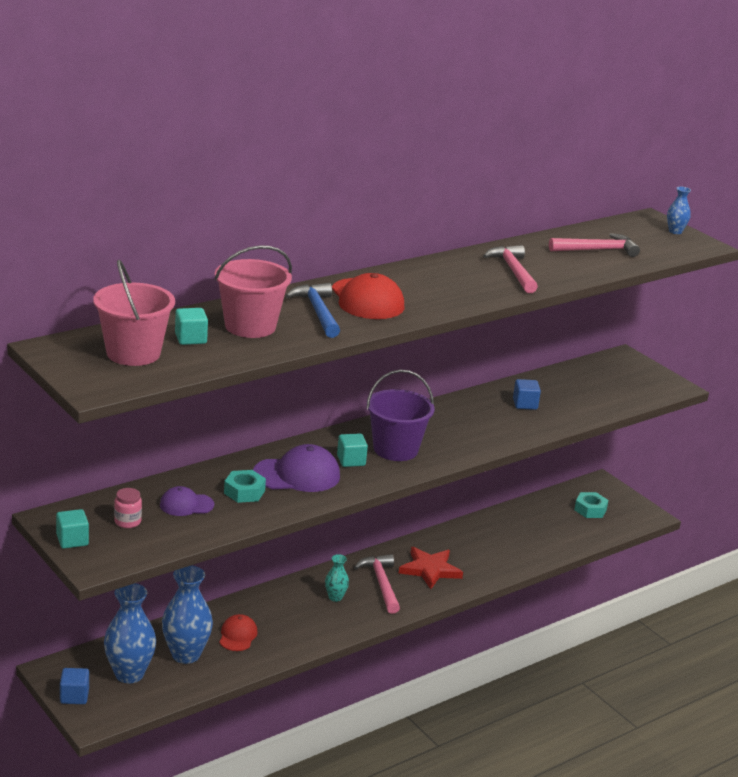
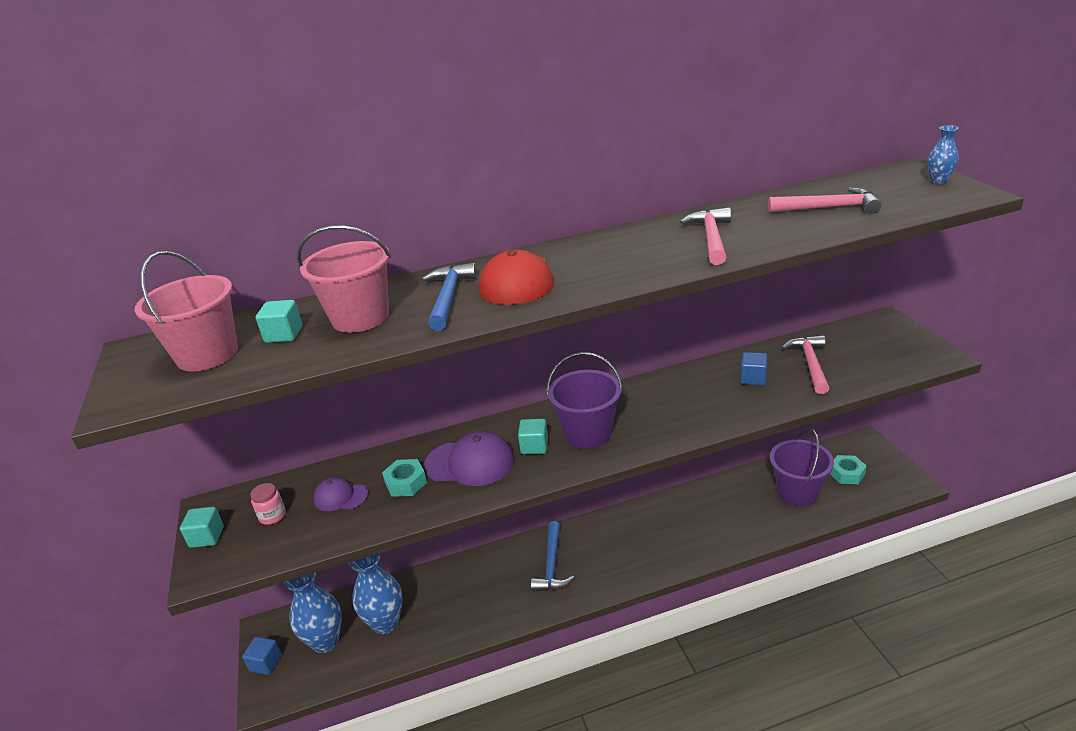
camera: 25 degrees right, 5 degrees up
red cap [219,614,258,651] -> none
turquoise vase [325,554,349,602] -> blue hammer [531,521,575,592]
pink hammer [354,554,400,614] -> pink hammer moved to [782,335,830,394]
red star [399,547,463,589] -> none
none -> purple bucket [770,428,834,507]

